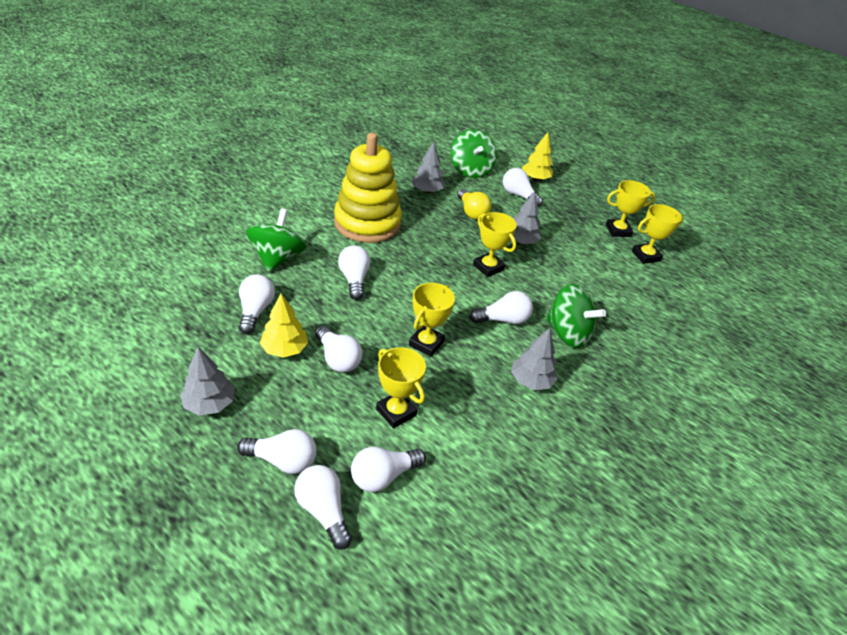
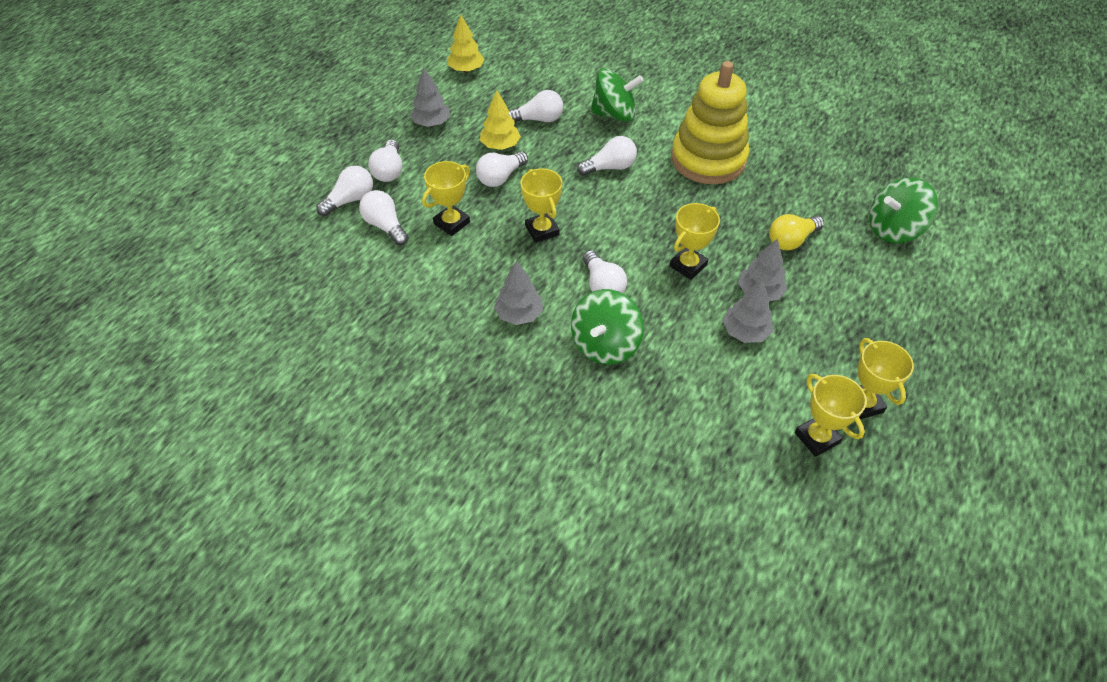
camera: 85 degrees right, 10 degrees up
yellow trophy [409,283,455,357] -> yellow trophy turned 45 degrees clockwise [520,168,562,243]
grey tree [412,142,445,193] -> grey tree moved to [723,279,773,343]
white light bulb [503,168,543,207] -> none
yellow tree [522,132,553,181] -> yellow tree moved to [448,15,485,73]

